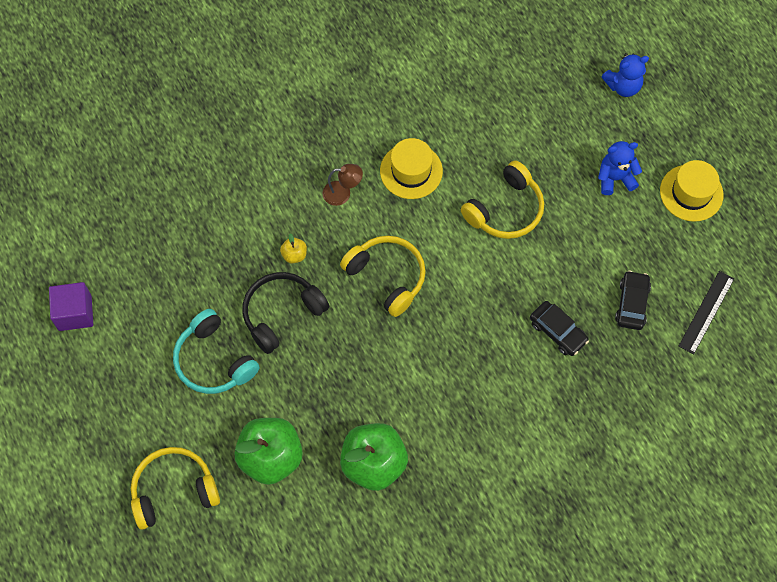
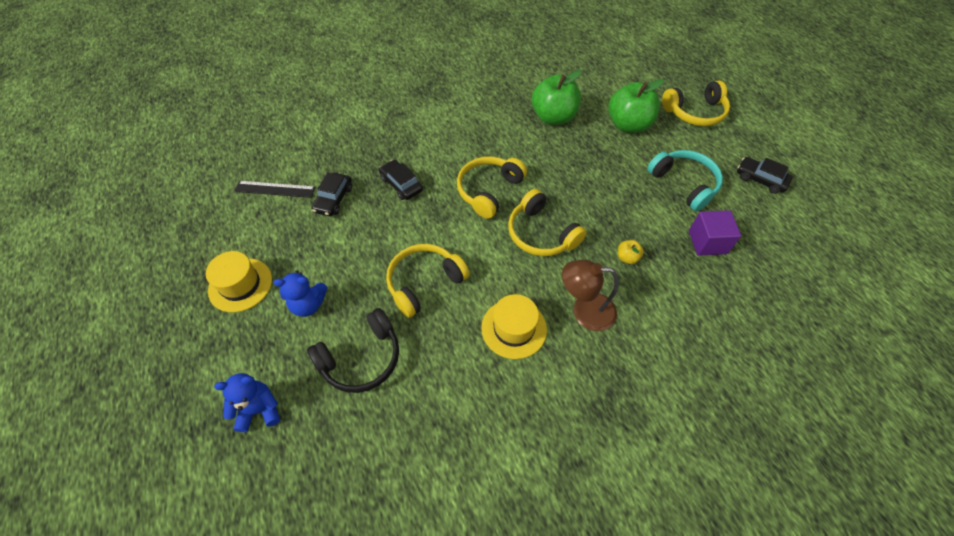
camera: 175 degrees left, 10 degrees down
purple cube [49,282,93,331] -> purple cube moved to [689,210,741,256]
black headphones [243,272,329,354] -> black headphones moved to [307,308,399,393]
brown lamp [323,164,363,206] -> brown lamp [562,260,619,331], size x1.54
black ruler [679,271,734,354] -> black ruler turned 60 degrees clockwise [235,181,315,198]
none -> yellow headphones [457,156,527,219]
none -> black car [737,157,793,194]

